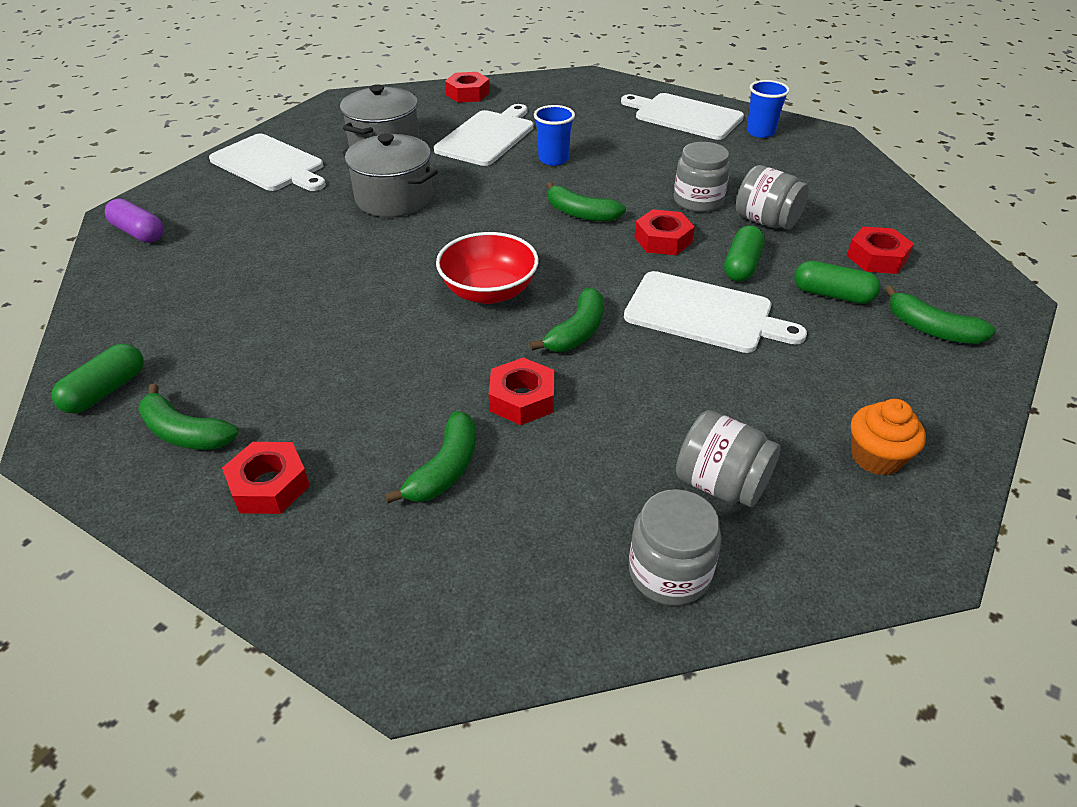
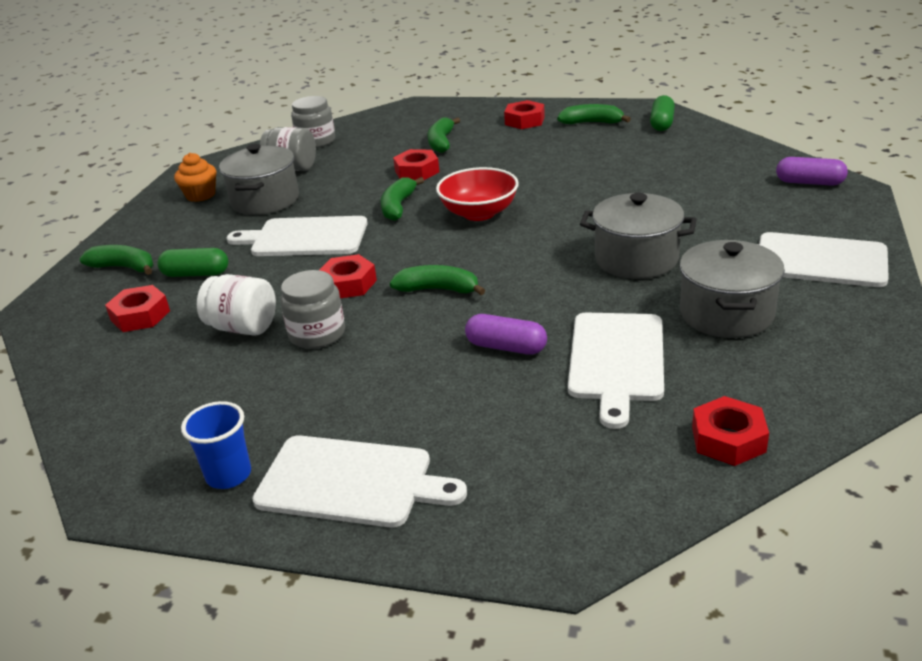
camera: 165 degrees right, 10 degrees down
blue cup [534,105,575,166] -> purple capsule [465,314,547,355]
green capsule [724,225,765,282] -> none
grey jar [736,165,809,230] -> white jar [197,274,276,336]
none -> grey pot [219,144,299,215]

